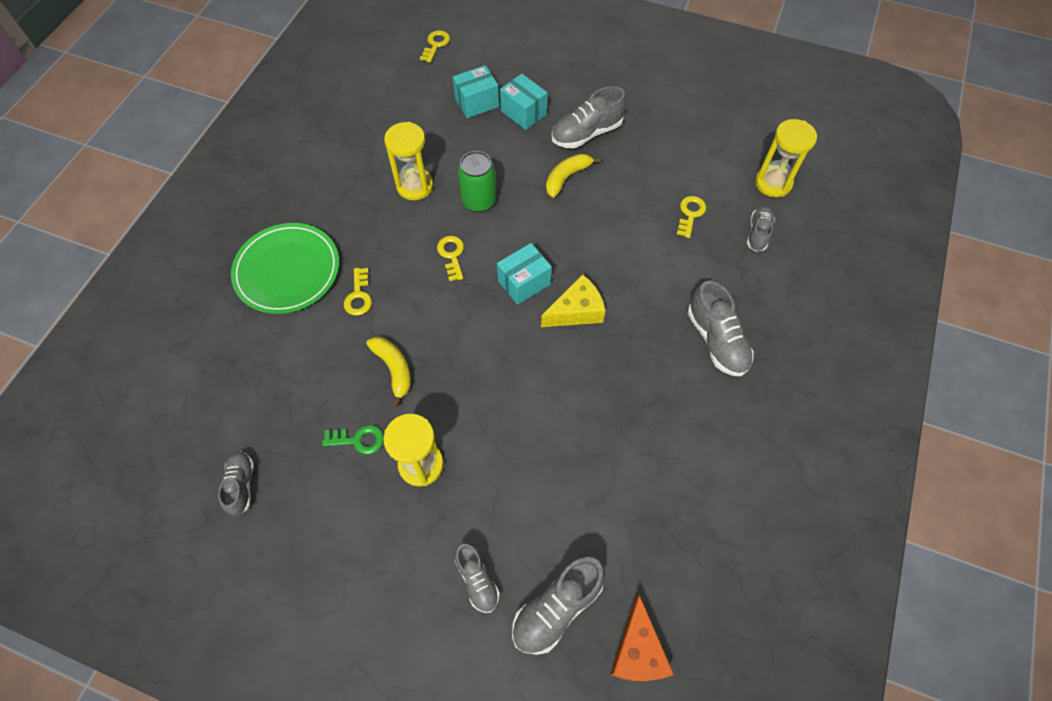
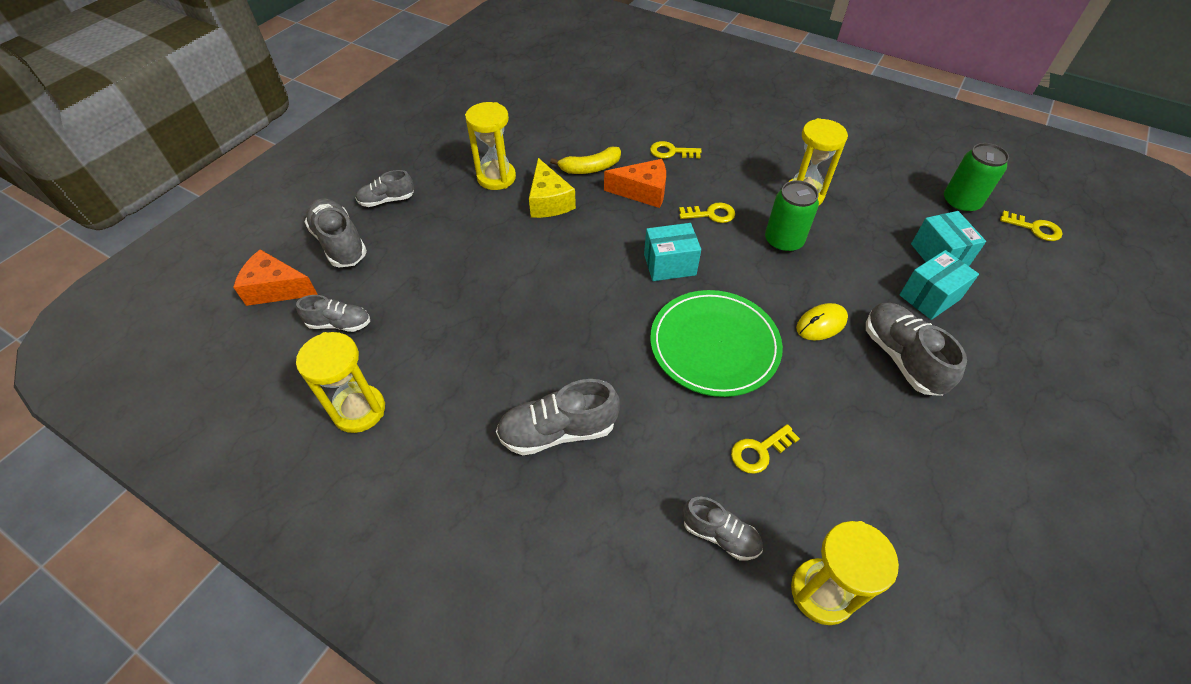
camera: 100 degrees right, 10 degrees down
grey shoe [218,451,254,516] -> grey shoe moved to [296,295,370,332]
green plate [231,223,339,314] -> green plate moved to [650,290,783,397]
green key [322,425,384,454] -> none
turquoise box [497,243,552,305] -> turquoise box turned 75 degrees counterclockwise [644,223,701,281]
yellow cheese [541,274,606,327] -> yellow cheese moved to [529,158,576,218]
yellow banana [546,154,601,198] -> yellow mouse [796,303,848,341]
yellow key [677,196,706,238] -> yellow key turned 120 degrees clockwise [731,424,800,474]
none -> yellow hourglass [296,332,385,433]
none -> orange cheese [604,159,666,208]
none -> green can [944,143,1009,213]

